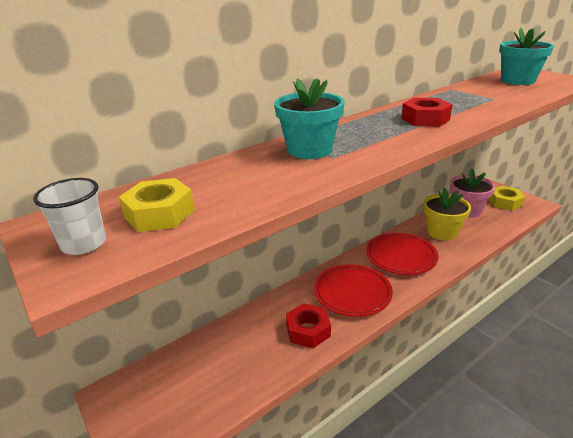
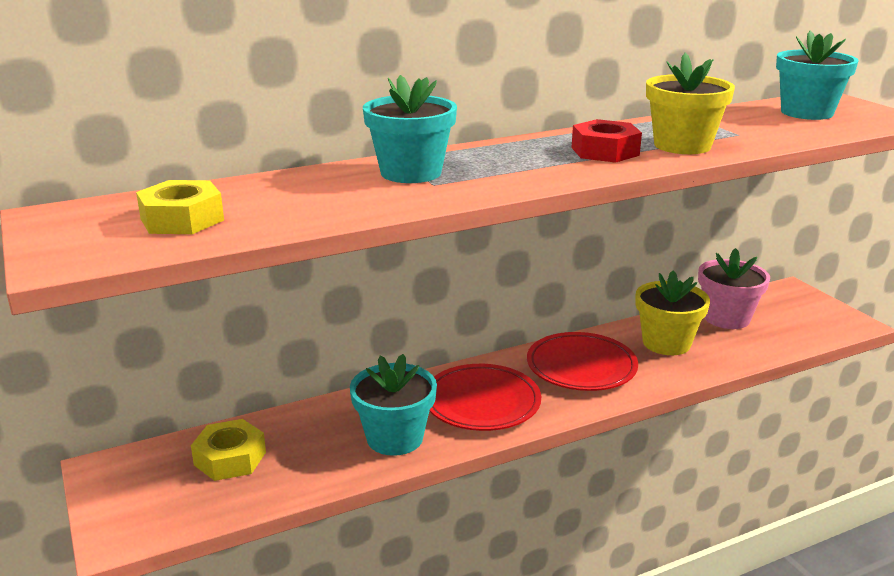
camera: 10 degrees right, 5 degrees down
white cup [33,178,107,255] -> none
red nut [286,303,331,348] -> turquoise flower pot [350,354,437,456]
yellow nut [489,186,526,211] -> yellow nut moved to [191,419,266,481]
none -> yellow flower pot [646,53,735,154]

